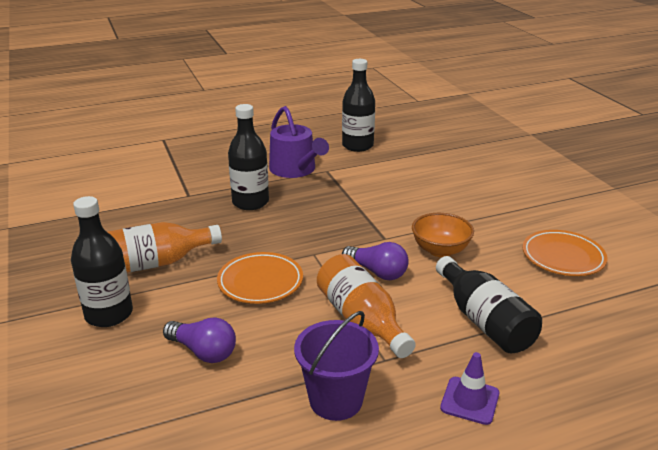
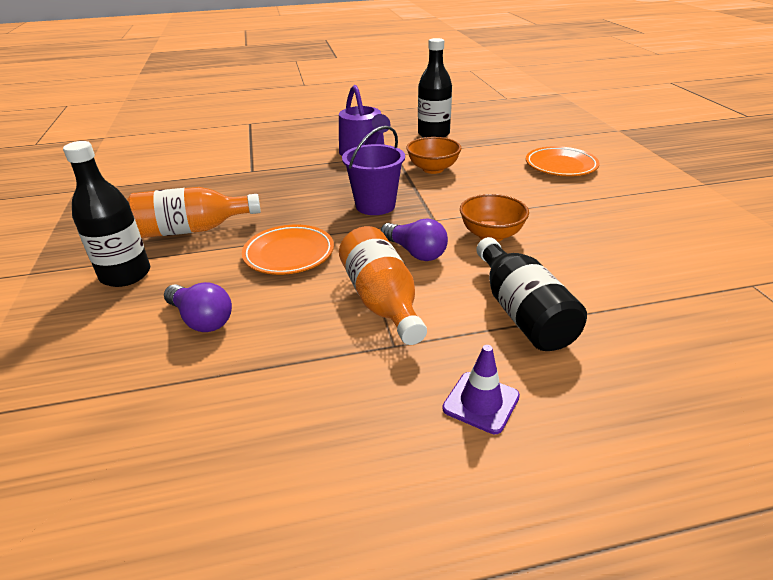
camera: 10 degrees right, 5 degrees up
black bottle [228,104,269,210] -> none
purple bucket [294,311,379,421] -> purple bucket moved to [342,126,405,215]
orange plate [523,230,607,276] -> orange plate moved to [526,146,599,176]
none -> orange bowl [406,137,461,174]

